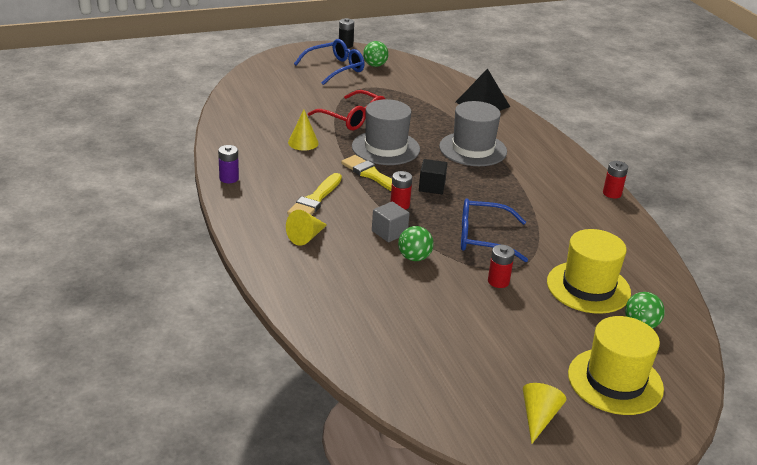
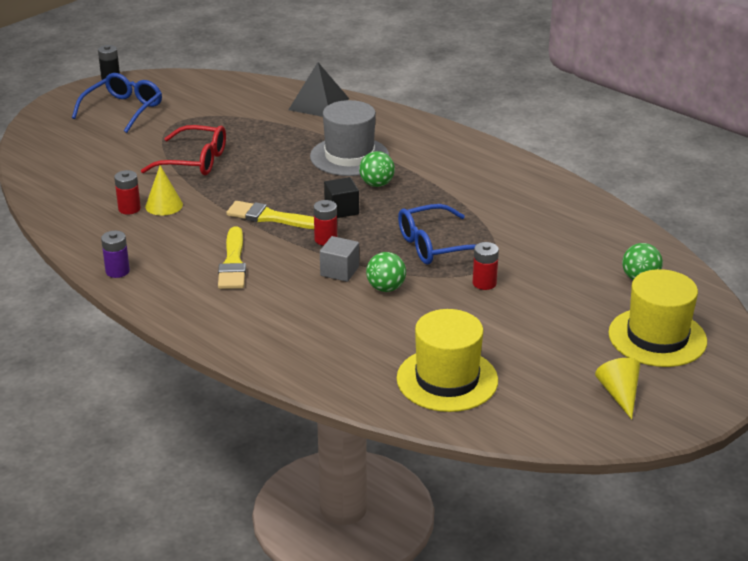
camera: 25 degrees left, 0 degrees up
yellow cone [286,210,327,246] -> none
grey hat [352,99,420,165] -> none
green ball [363,41,389,67] -> green ball moved to [359,151,395,187]
yellow hat [547,229,631,314] -> yellow hat moved to [397,309,498,412]
red battery [603,161,628,199] -> red battery moved to [114,170,141,214]

